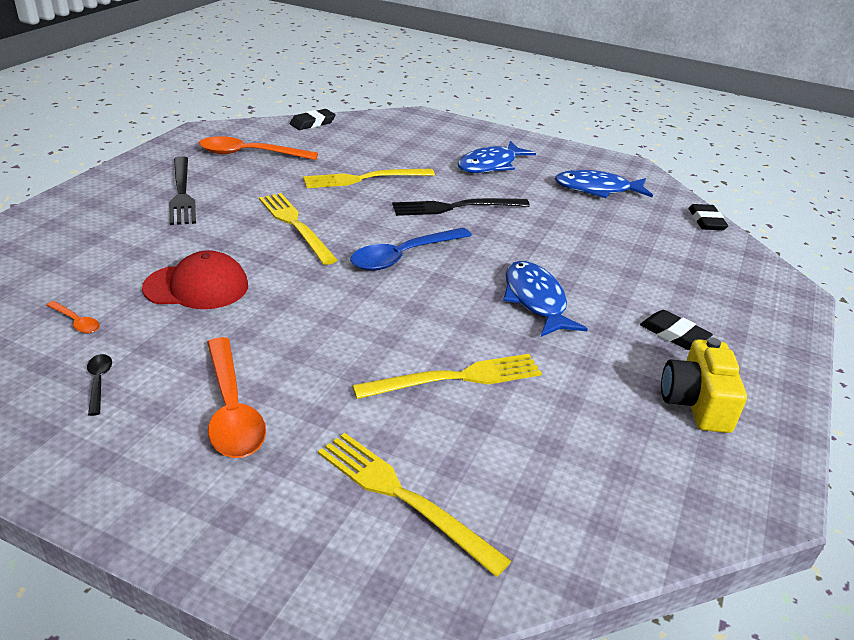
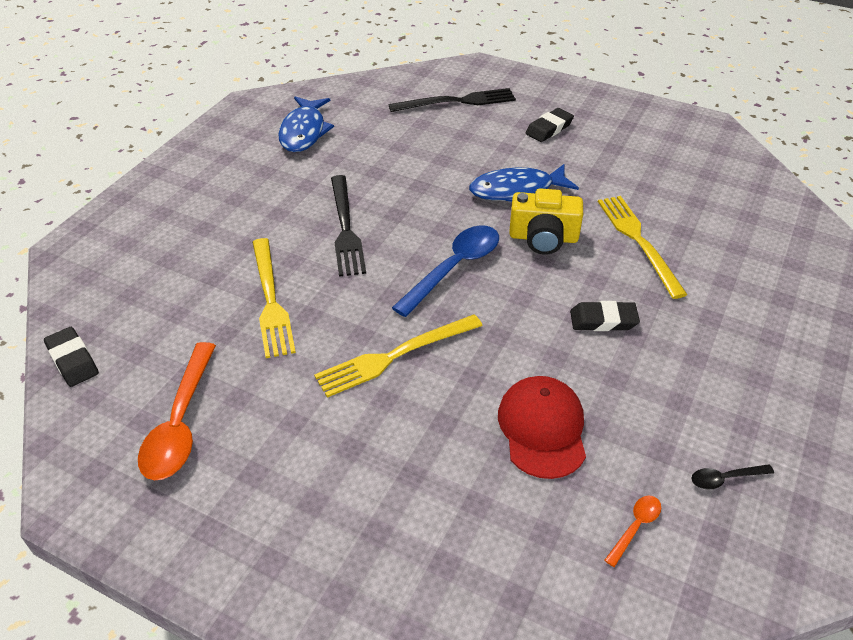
camera: 85 degrees left, 10 degrees up
black fork [169,156,196,225] -> black fork moved to [389,88,516,112]
orange spoon [207,337,266,458] -> none
yellow fork [318,433,511,577] -> none
blue spoon [350,228,472,271] -> blue spoon turned 105 degrees counterclockwise [392,225,499,317]
blue fish [458,141,536,173] -> none
yellow camera [661,338,747,433] -> yellow camera moved to [509,188,583,255]
black eraser [688,204,728,230] -> black eraser moved to [570,301,640,331]

